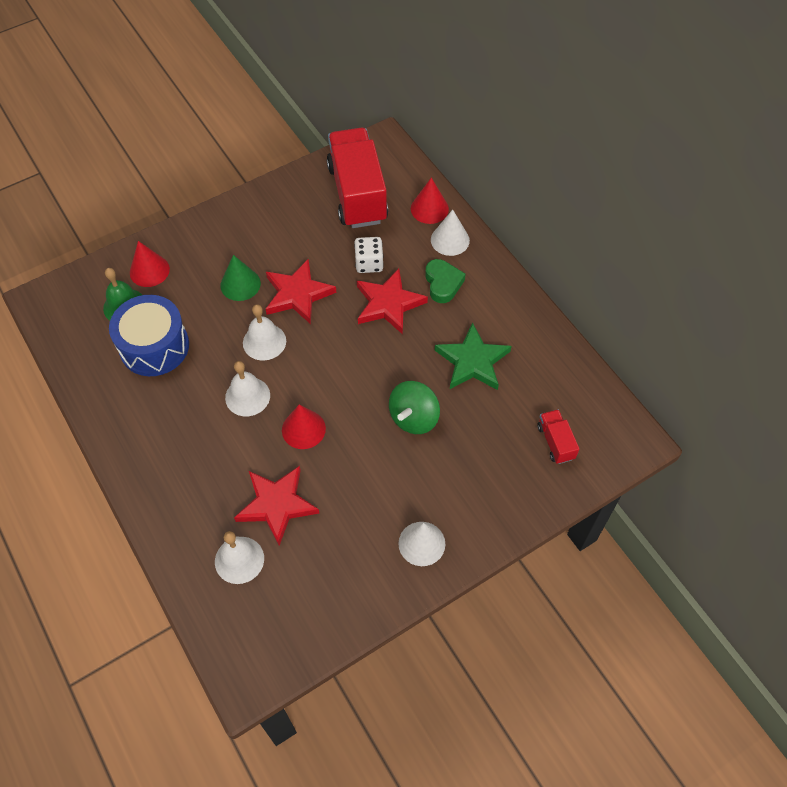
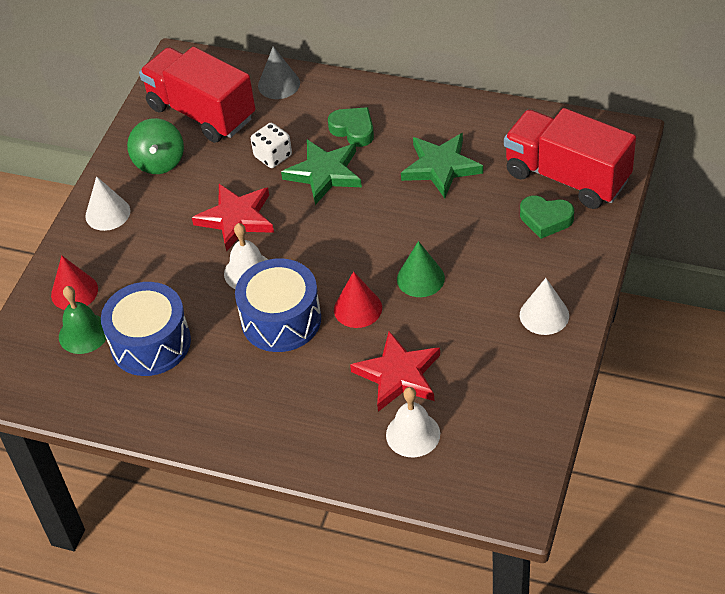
camera: 35 degrees left, 10 degrees down
green cone [220,255,261,301] -> green cone moved to [397,241,445,297]
white bell [225,361,270,416] -> blue drum [235,259,321,352]
red star [357,268,428,334] -> green star [281,140,362,205]
green spinning top [389,381,440,434] -> green spinning top moved to [127,118,184,174]
red cone [411,177,449,224] -> grey cone [258,46,300,99]
white cone [431,210,470,256] -> white cone moved to [85,176,130,231]
red truck [537,409,579,464] -> red truck [504,108,636,209], size x2.27
none -> green heart [520,196,574,239]

